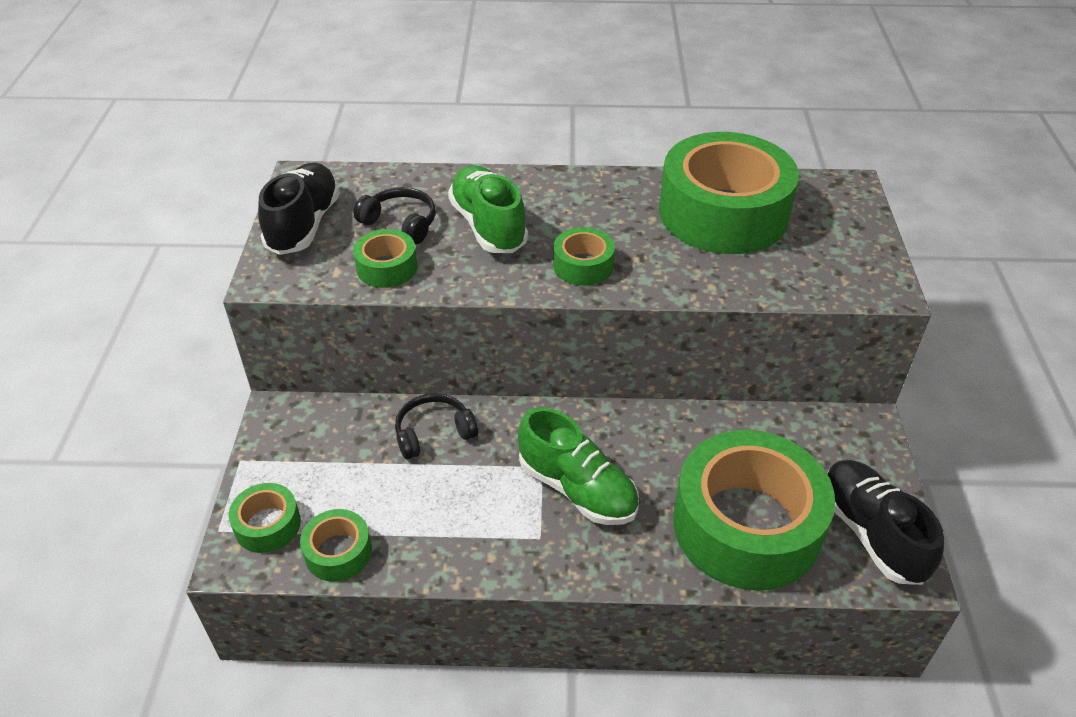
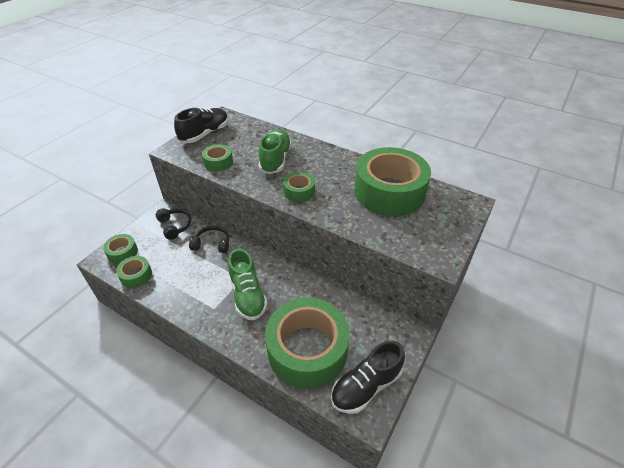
camera: 30 degrees right, 0 degrees up
black headphones [353,187,436,244] -> black headphones moved to [156,208,191,240]
black shoe [827,460,944,585] -> black shoe turned 135 degrees counterclockwise [331,341,405,414]

